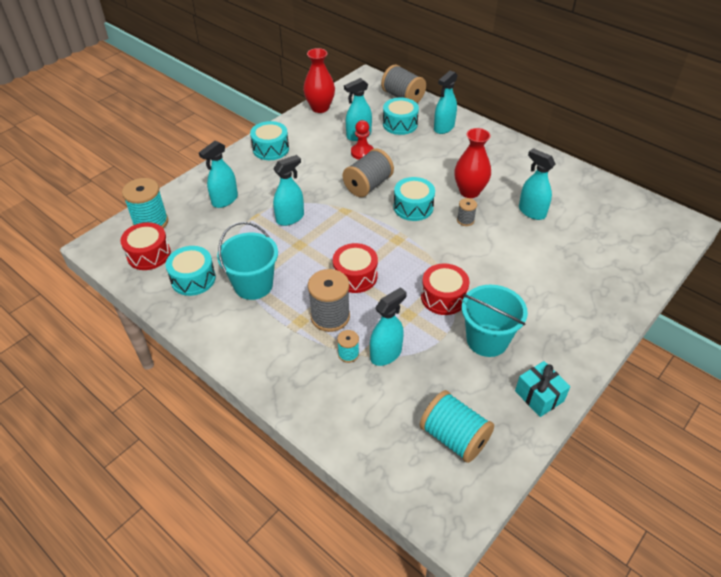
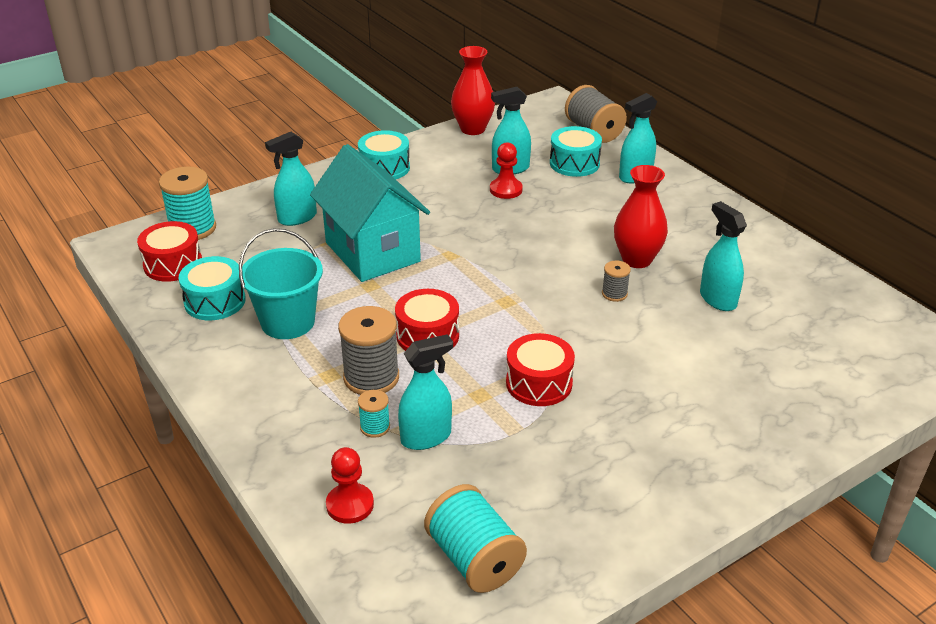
camera: 15 degrees right, 10 degrees down
turquoise spray bottle [273,155,304,226] -> turquoise house [310,144,430,282]
grey spool [343,148,394,197] -> none
turquoise drum [394,177,435,221] -> none
turquoise bucket [462,285,528,357] -> none
turquoise gift [515,361,570,417] -> none
none -> red pawn [326,447,374,524]

